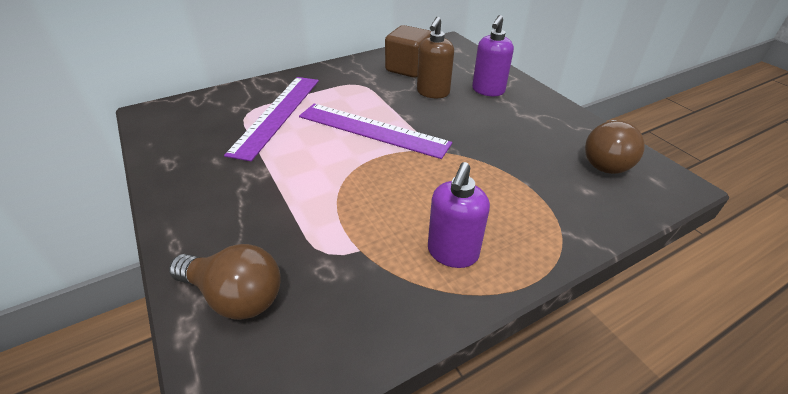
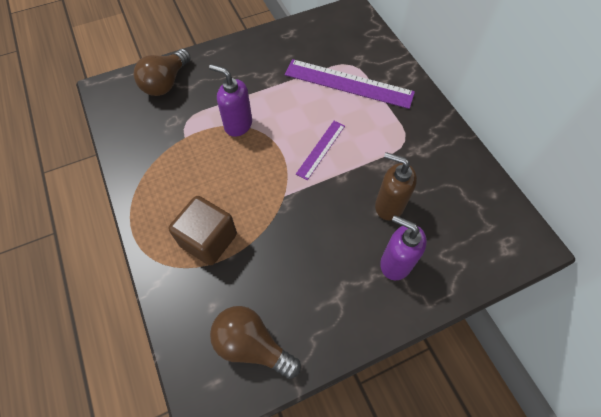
camera: 95 degrees right, 20 degrees up
purple ruler [299,104,452,159] -> purple ruler [296,121,345,180], size x0.54
brown cube [385,25,431,78] -> brown cube moved to [169,196,237,266]
purple soap dispenser [428,162,490,268] -> purple soap dispenser moved to [209,64,252,137]

